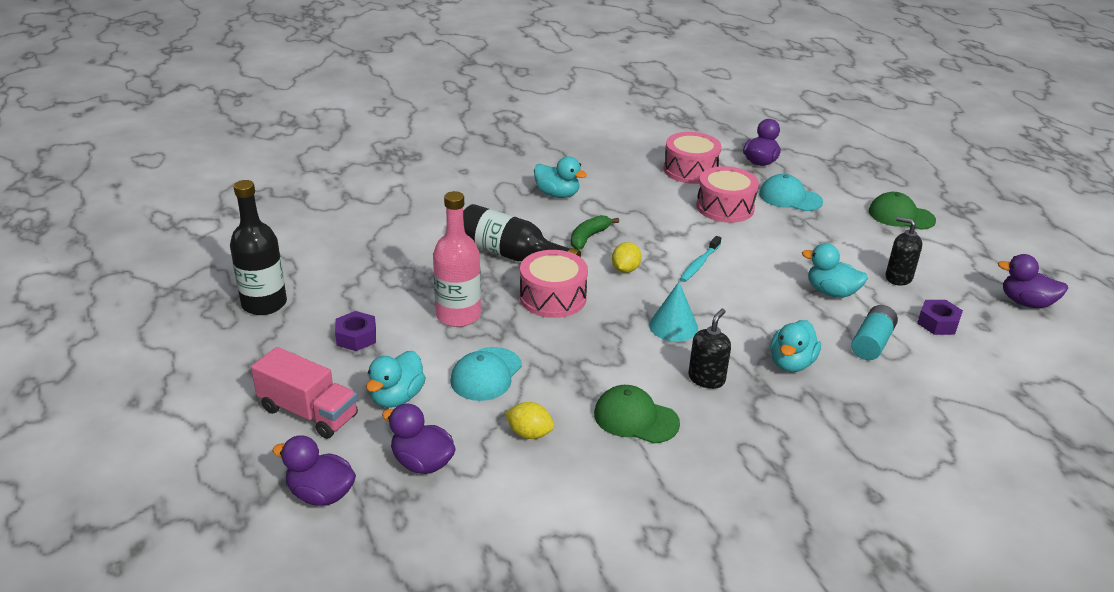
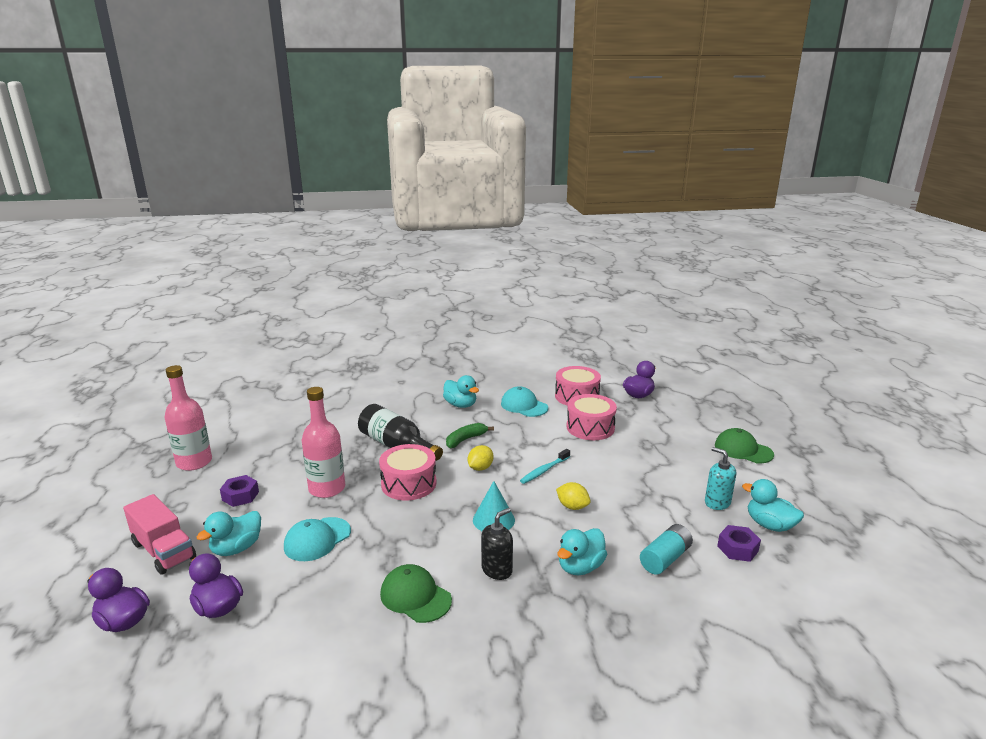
camera: 15 degrees right, 10 degrees down
black bottle [230,180,287,315] -> pink bottle [164,365,212,471]
yellow lemon [505,402,554,439] -> yellow lemon moved to [556,482,591,510]
turquoise cap [759,174,823,211] -> turquoise cap moved to [501,386,548,417]
turquoise duck [802,243,868,298] -> turquoise duck moved to [742,479,804,532]
black soap dispenser [886,217,922,286] -> turquoise soap dispenser [705,447,736,510]
purple duck [997,254,1068,308] -> none

